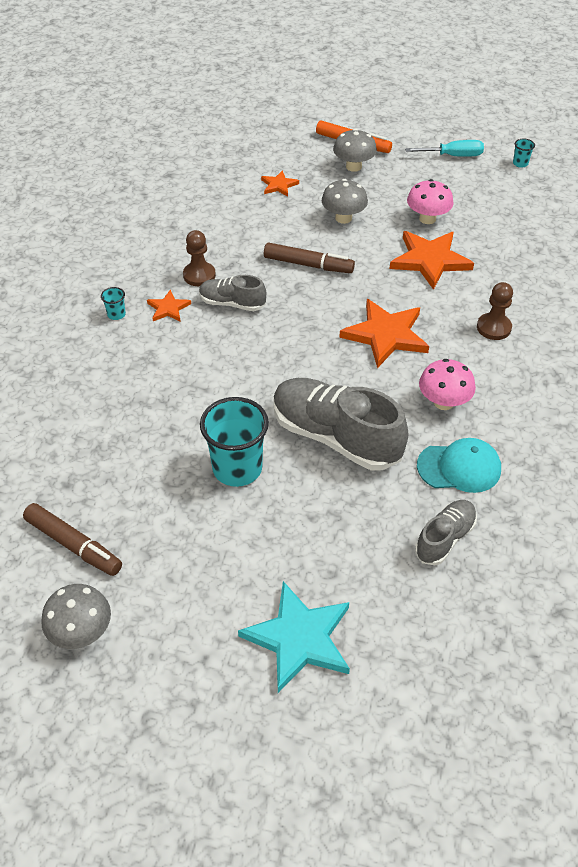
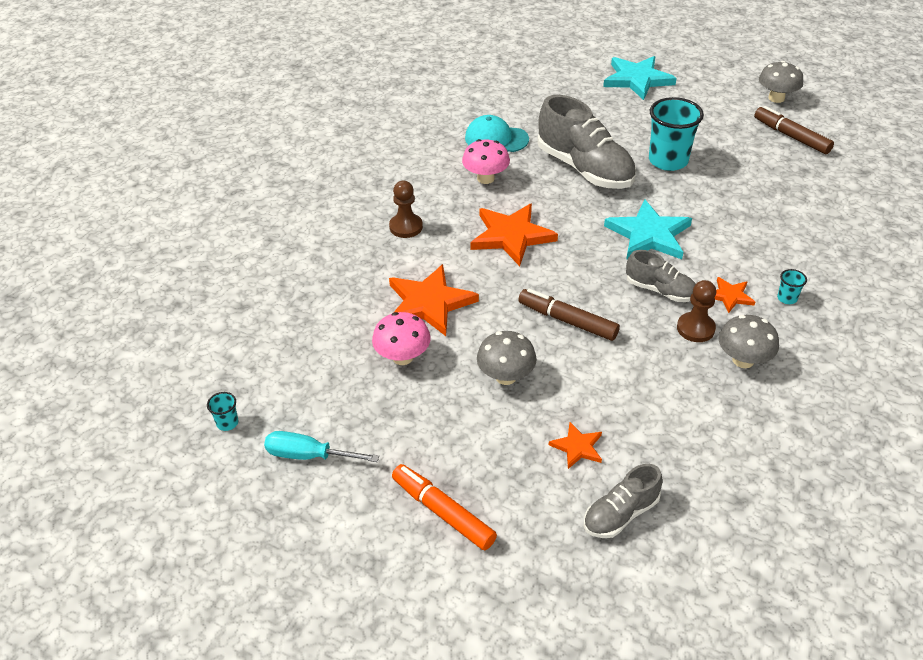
camera: 165 degrees left, 5 degrees down
grey mushroom [333,129,377,172] -> grey mushroom moved to [719,315,779,368]
grey shoe [415,500,477,565] -> grey shoe moved to [583,464,663,538]
none -> turquoise star [604,199,692,260]

